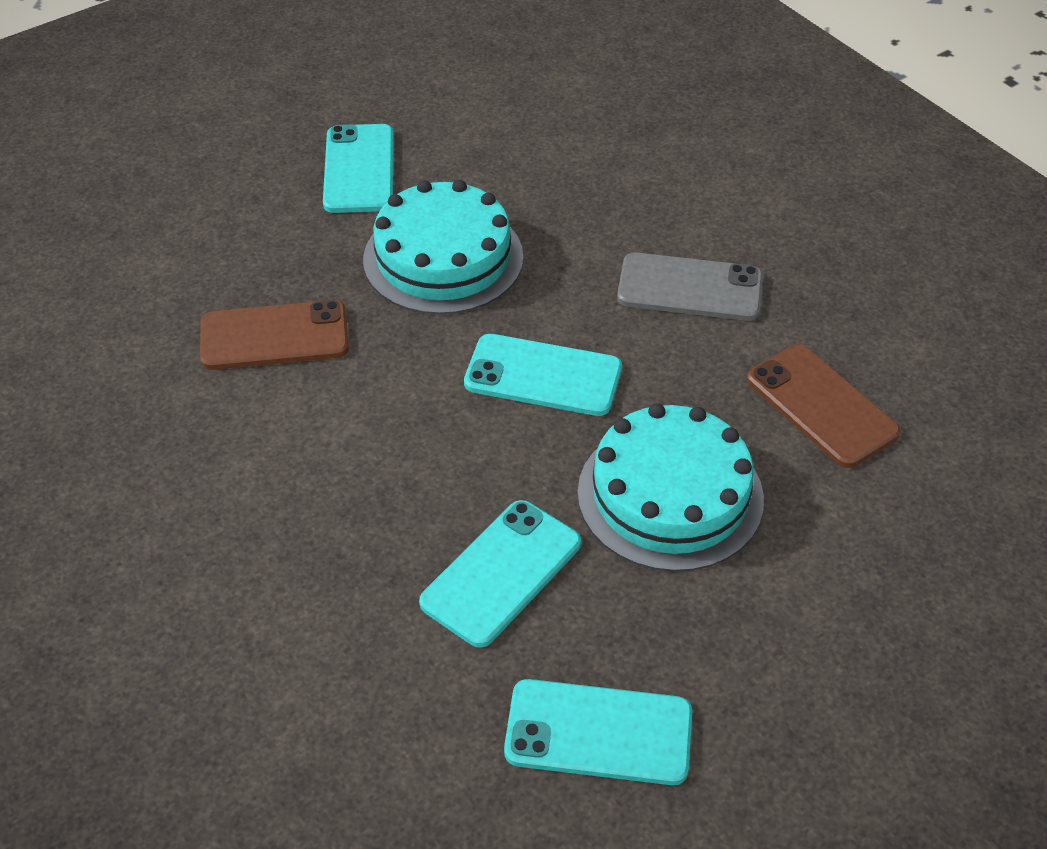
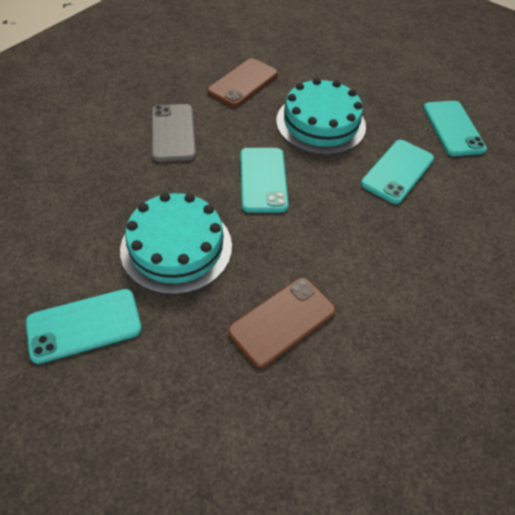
camera: 110 degrees left, 5 degrees up
brown phone [200,300,349,370] -> brown phone turned 75 degrees clockwise [228,278,336,368]
turquoise phone [419,500,581,648] -> turquoise phone turned 75 degrees counterclockwise [361,140,434,204]

